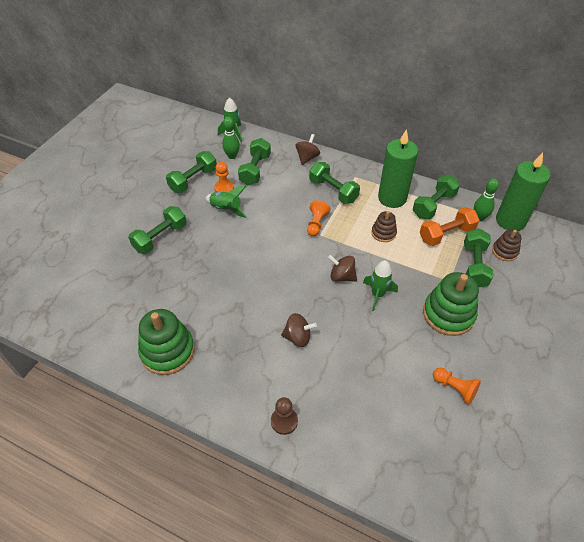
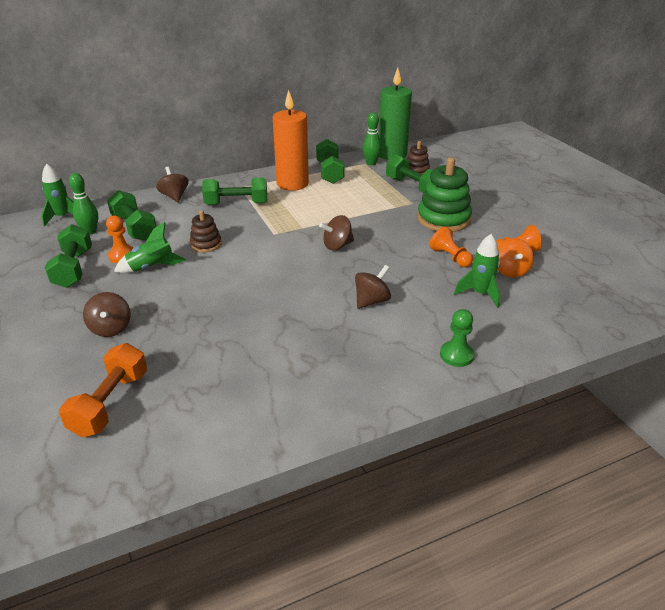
camera: 50 degrees left, 15 degrees down
green dumbbell [128,206,187,254] -> brown spinning top [83,292,131,337]
green stacking toy [138,309,195,375] -> none
brown pawn [271,397,298,435] -> green pawn [440,309,474,367]
orange pawn [307,201,330,236] -> orange pawn moved to [429,227,473,267]
green rocket [363,260,398,311] -> green rocket moved to [454,234,500,308]
brown stacking toy [371,211,397,242] -> brown stacking toy moved to [190,210,222,252]
green candle [378,129,418,208] -> orange candle [273,90,309,191]
orange dumbbell [420,207,479,246] -> orange dumbbell moved to [59,343,147,438]
none -> orange spinning top [498,238,534,278]

